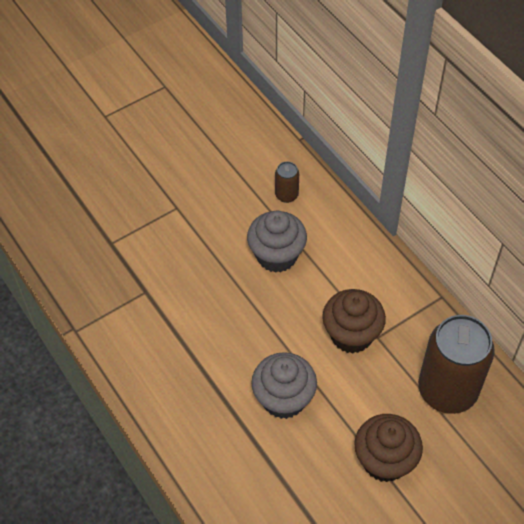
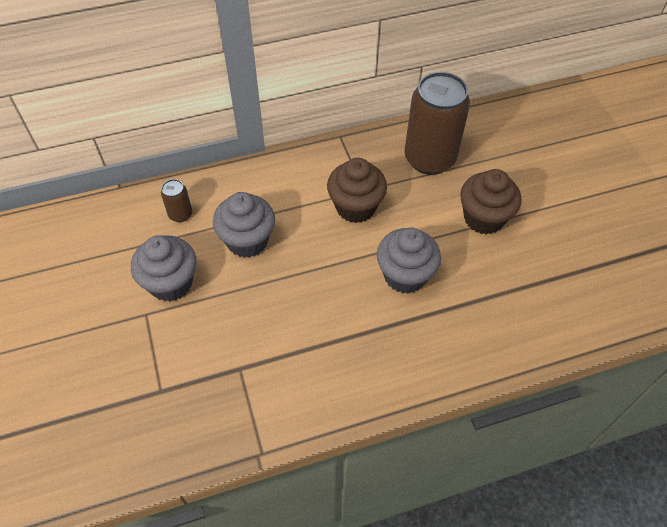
camera: 75 degrees left, 0 degrees up
none -> grey cupcake [131,235,196,302]

